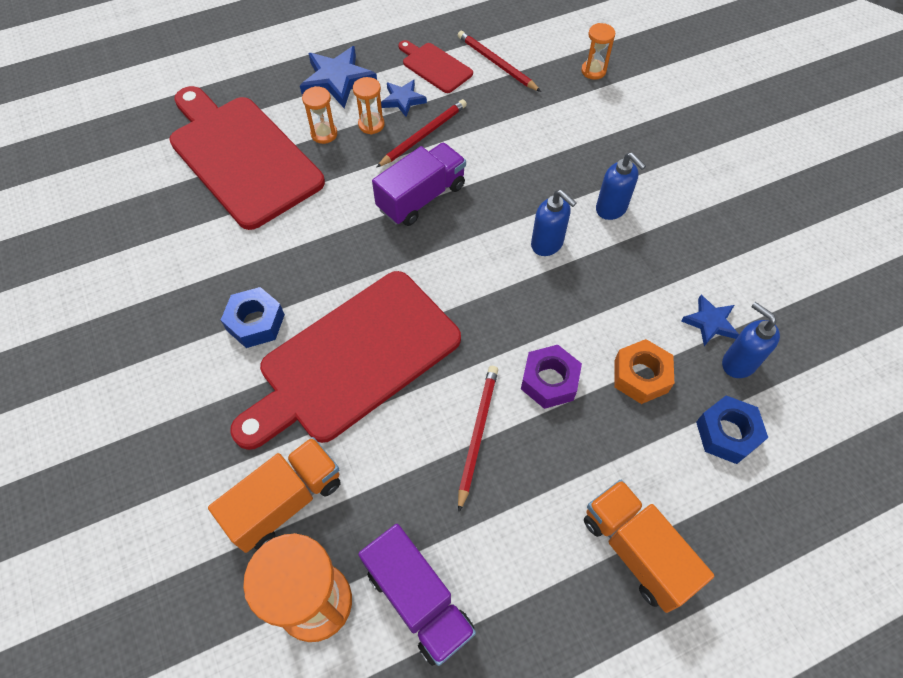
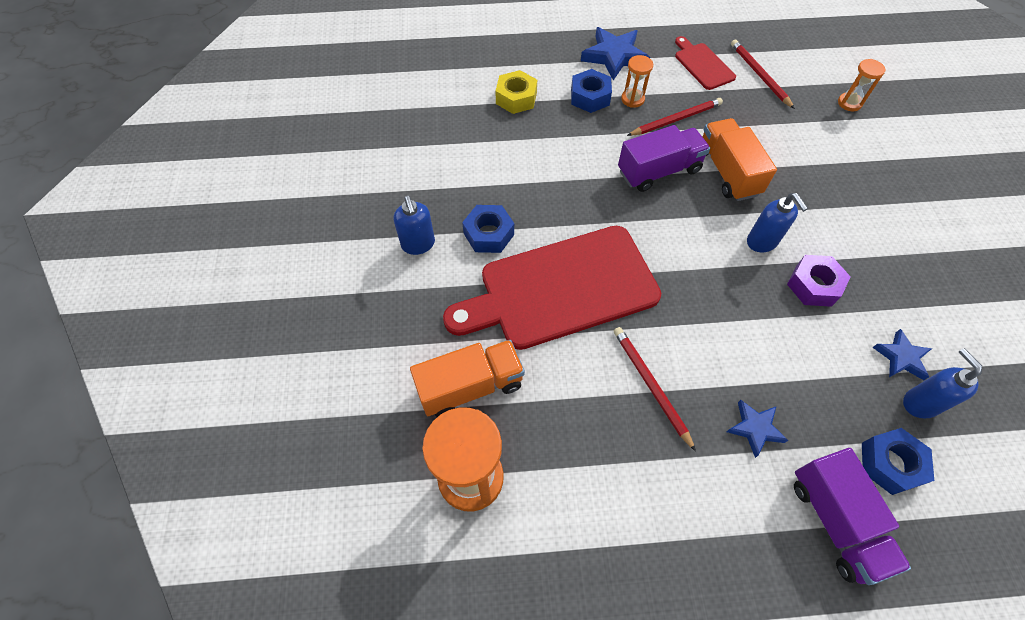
camera: 20 degrees right, 0 degrees up
red cutting board [169,86,325,230] -> yellow nut [495,70,537,114]
orange hourglass [302,86,337,144] -> blue nut [571,69,612,113]
purple truck [358,524,476,666] -> purple truck moved to [794,448,911,585]
blue star [381,80,427,117] -> blue star moved to [727,400,788,458]
red pencil [458,366,498,512] -> red pencil turned 60 degrees counterclockwise [614,327,696,452]
purple nut [521,345,582,409] -> purple nut moved to [787,255,851,307]
orange truck [584,480,714,613] -> orange truck moved to [703,118,777,201]
blue soap dispenser [596,152,646,220] -> blue soap dispenser moved to [393,196,435,255]
orange nut [614,339,674,404] -> none

